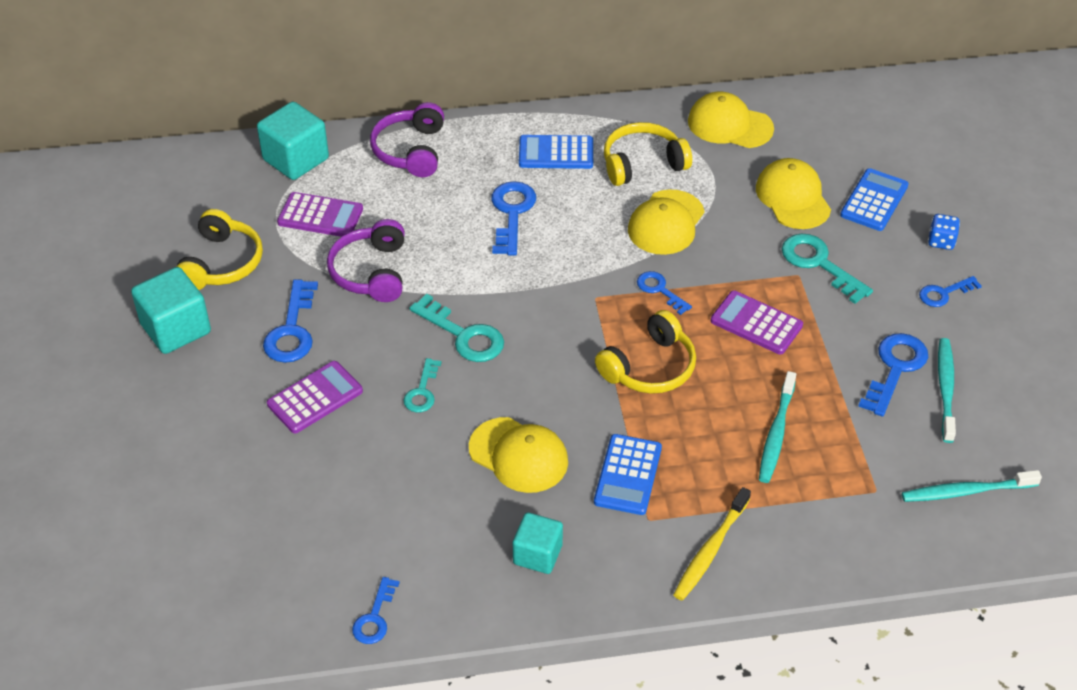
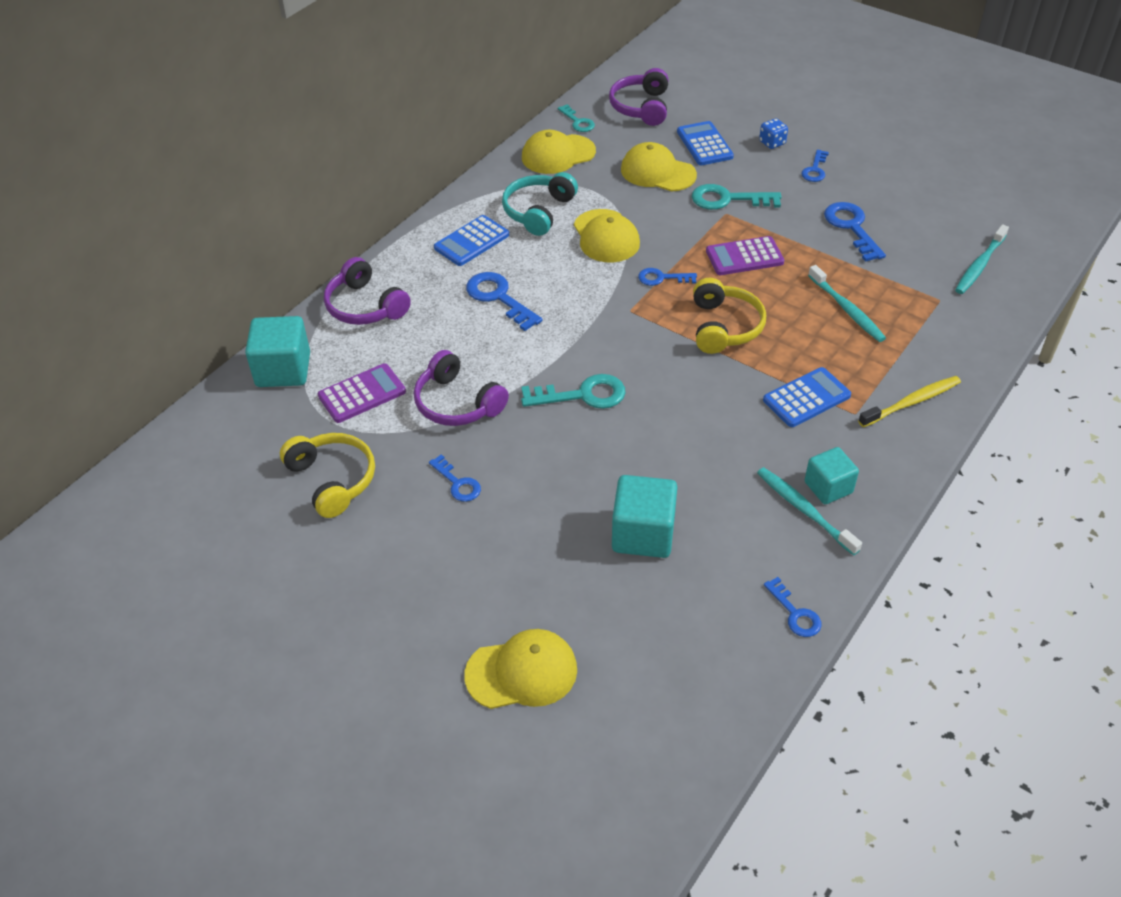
camera: 45 degrees left, 0 degrees up
turquoise cube [131,267,211,354] -> turquoise cube moved to [612,475,677,558]
blue key [263,280,318,363] -> blue key [429,454,481,502], size x0.61
purple calculator [267,361,363,433] -> none
turquoise key [403,358,441,413] -> turquoise key moved to [558,104,595,132]
yellow cap [469,417,568,493] -> yellow cap moved to [464,629,577,709]
blue calculator [594,434,662,515] -> blue calculator turned 90 degrees counterclockwise [763,367,851,427]
yellow headphones [604,122,692,186] -> turquoise headphones [502,172,578,236]
yellow toothbrush [673,487,751,601] -> yellow toothbrush turned 105 degrees counterclockwise [858,376,961,427]
turquoise toothbrush [938,338,956,443] -> turquoise toothbrush moved to [757,467,862,555]
none -> purple headphones [609,68,668,126]

